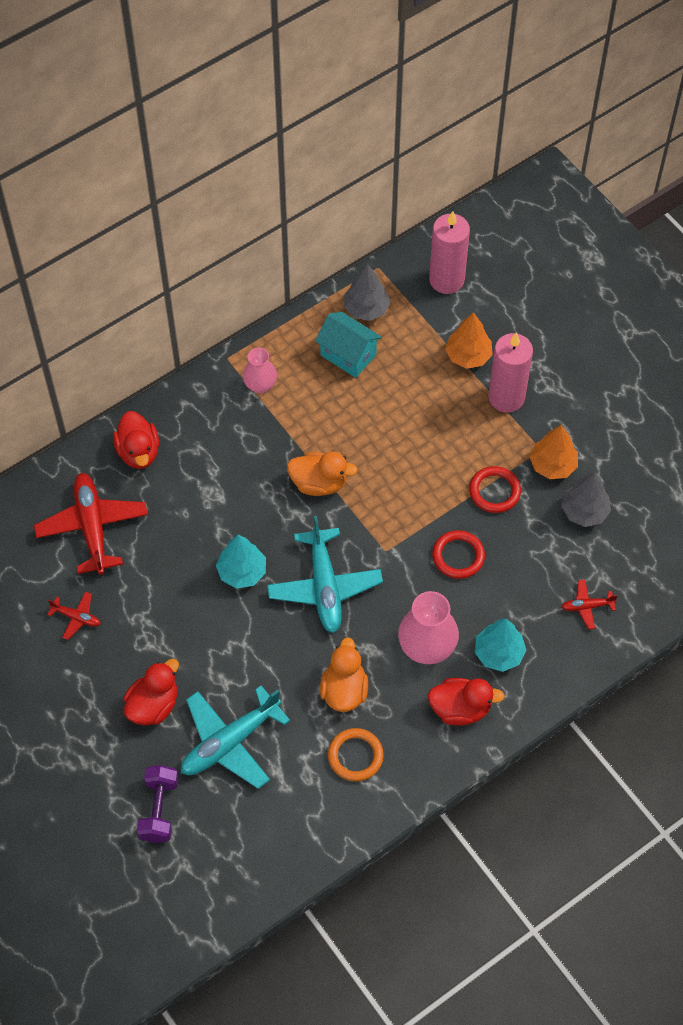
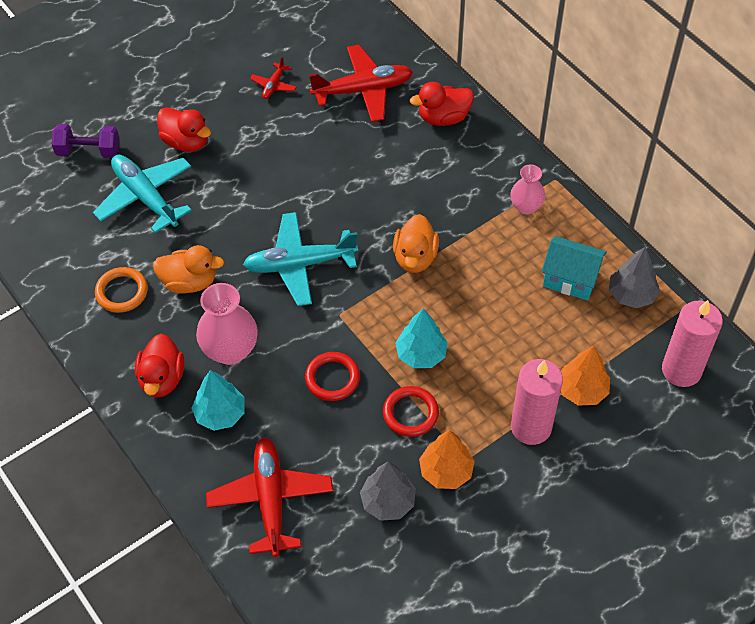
camera: 90 degrees right, 5 degrees down
turquoise tree [216,534,266,588] -> turquoise tree moved to [395,309,448,368]
turquoise house [315,312,382,378] -> turquoise house turned 75 degrees clockwise [542,236,607,300]
red plane [561,580,618,630] -> red plane [206,437,333,557], size x2.13

